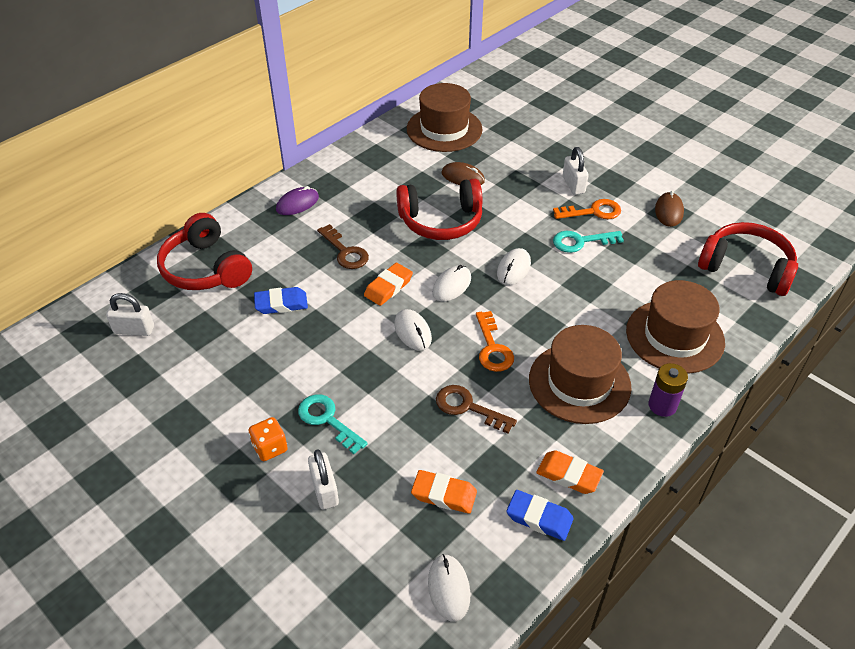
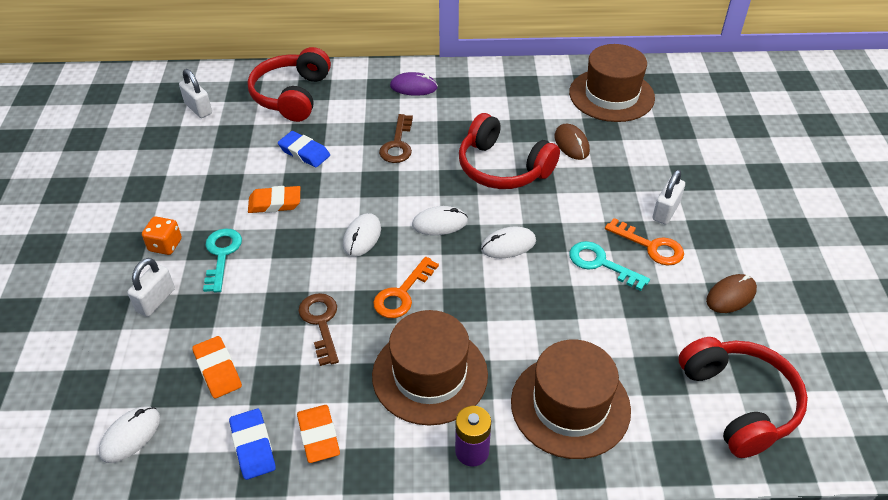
camera: 45 degrees right, 0 degrees up
orange eraser [364,263,413,306] -> orange eraser moved to [248,186,300,213]

